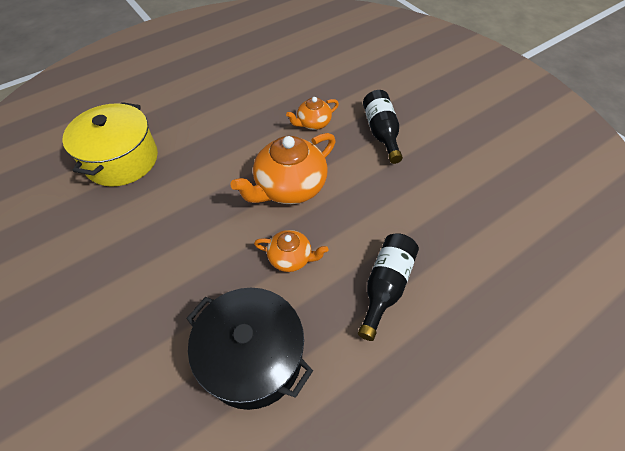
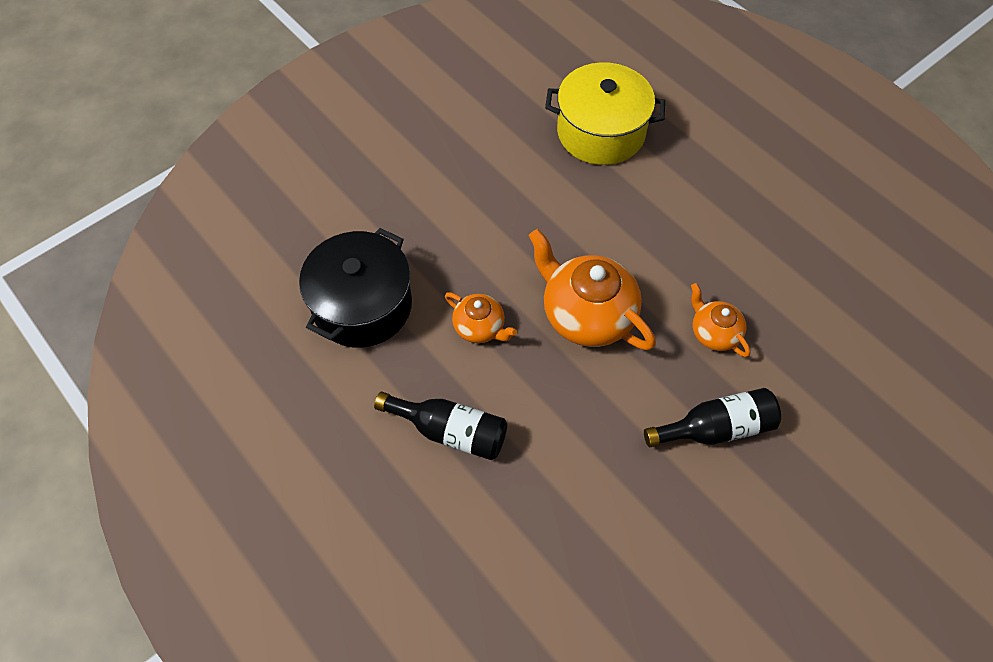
camera: 85 degrees right, 5 degrees up
orange teapot [254,230,328,272] -> orange teapot turned 60 degrees counterclockwise [445,292,517,343]

